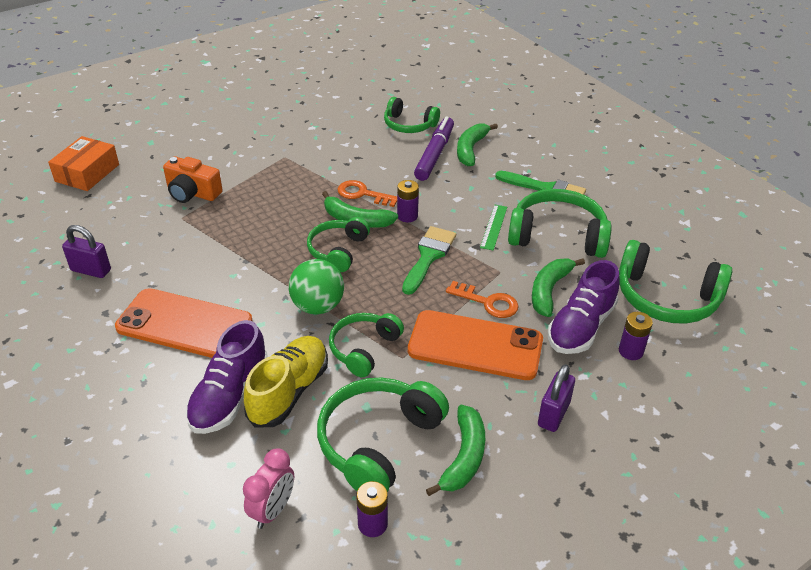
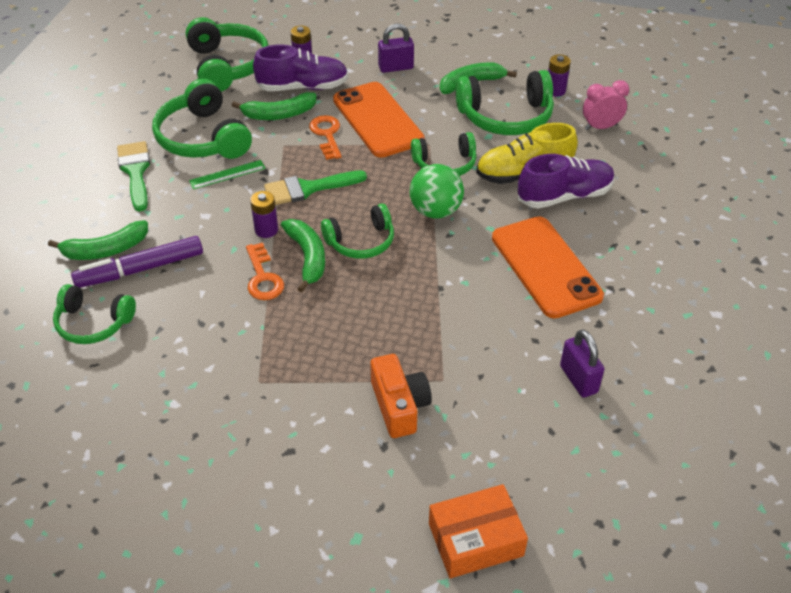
camera: 130 degrees left, 5 degrees up
green headphones [384,97,440,133] -> green headphones turned 120 degrees clockwise [53,284,136,344]

